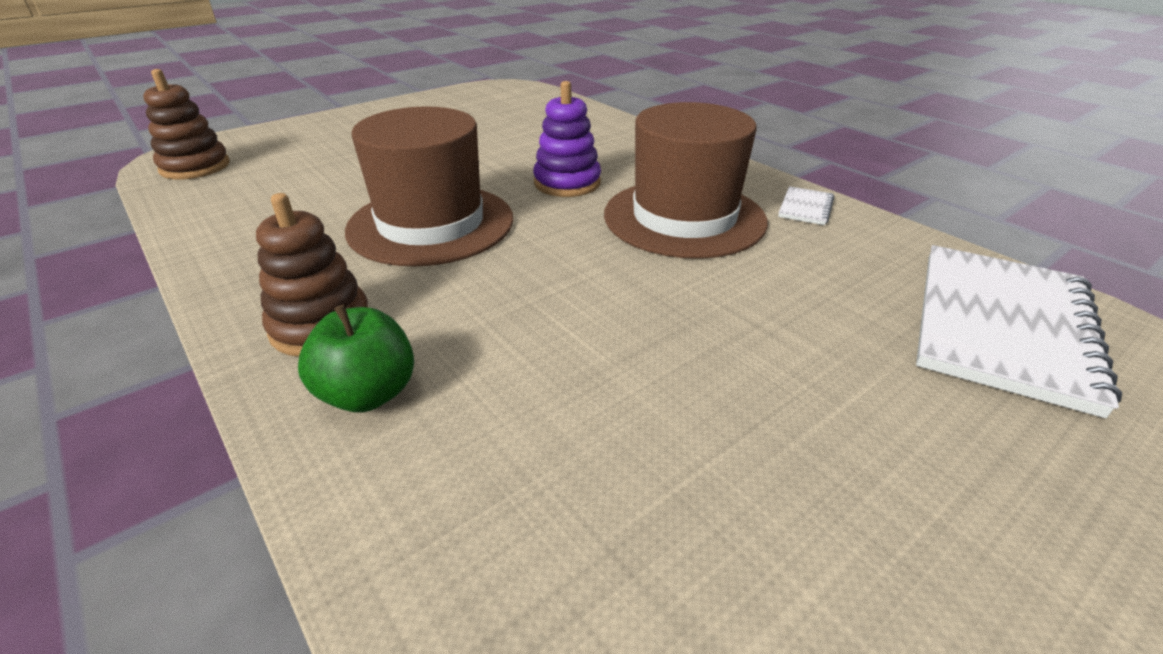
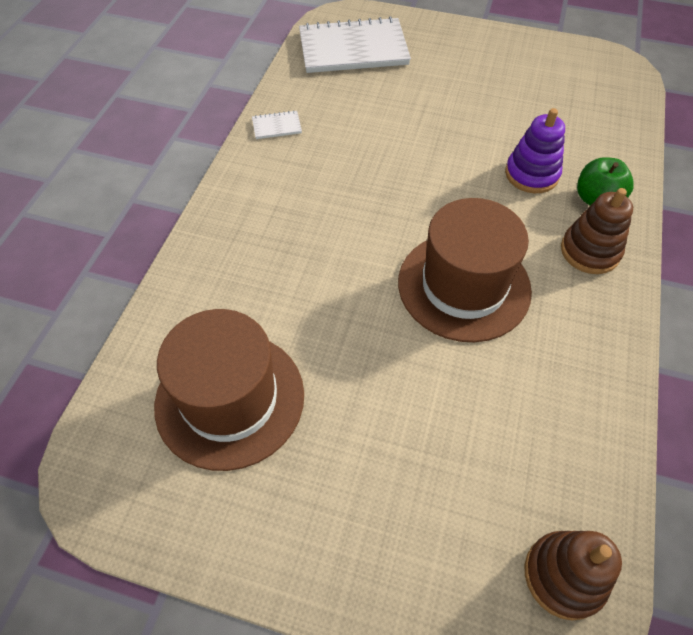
camera: 125 degrees left, 20 degrees up
purple stacking toy [533,81,601,197] -> purple stacking toy moved to [505,108,565,193]
brown hat [604,102,768,259] -> brown hat moved to [154,309,304,471]

